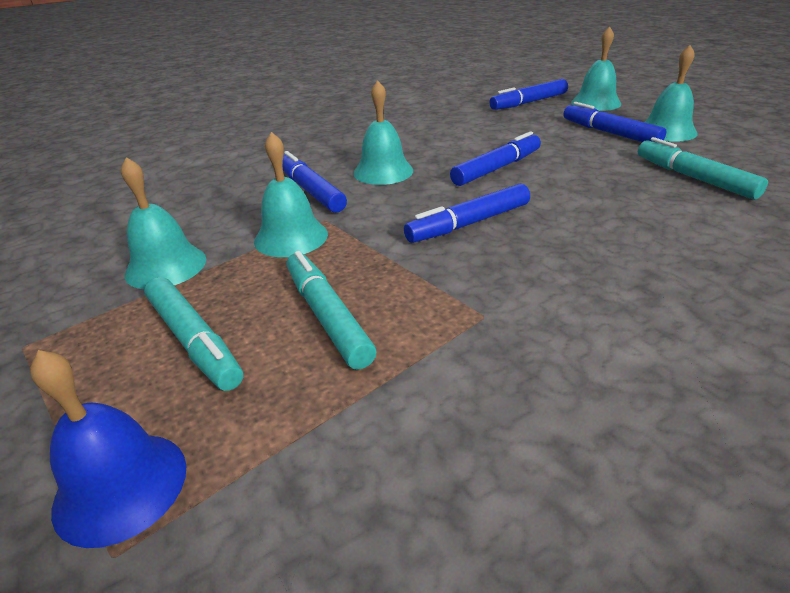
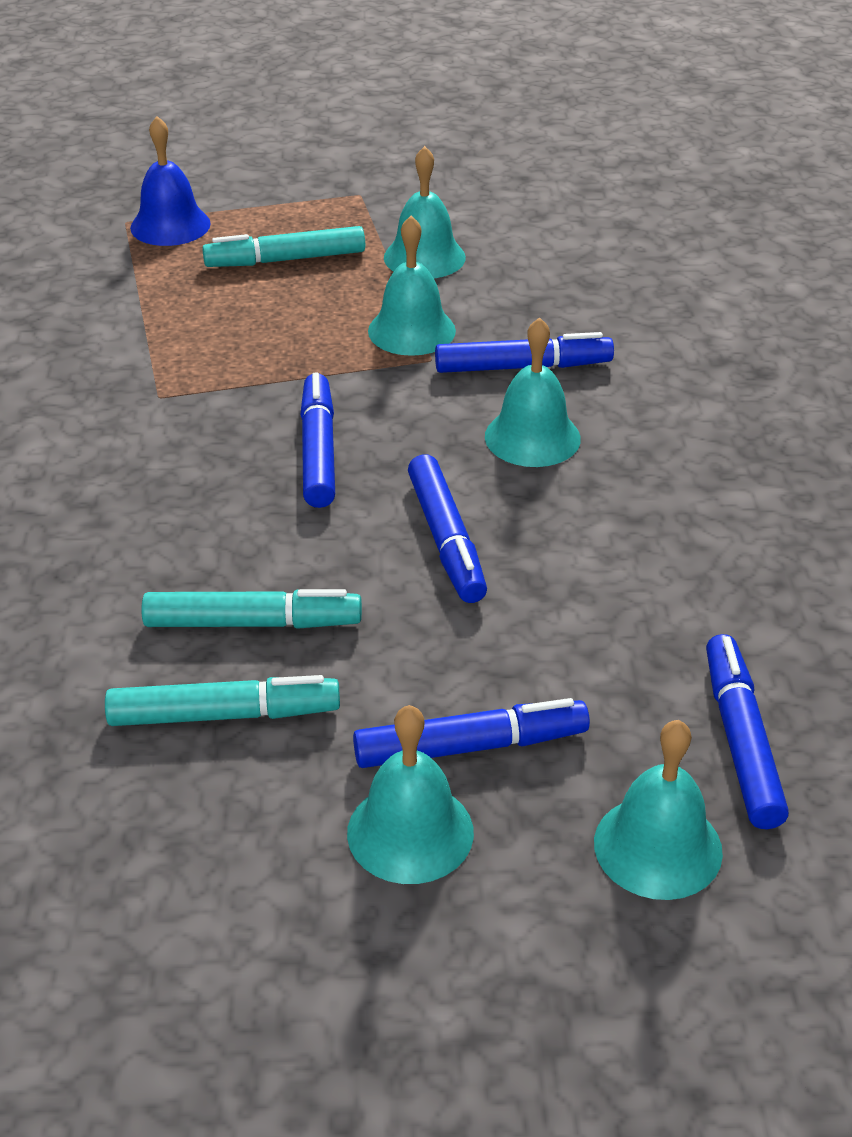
camera: 115 degrees right, 5 degrees up
turquoise marker [287,251,376,370] -> turquoise marker moved to [141,589,362,629]

